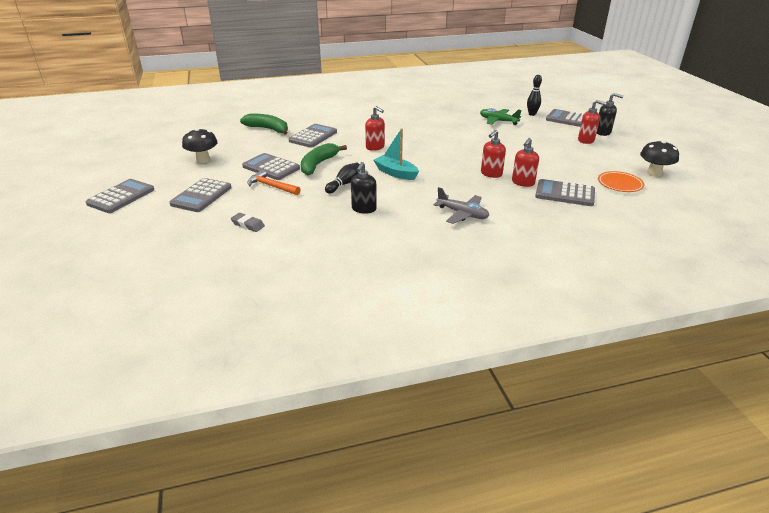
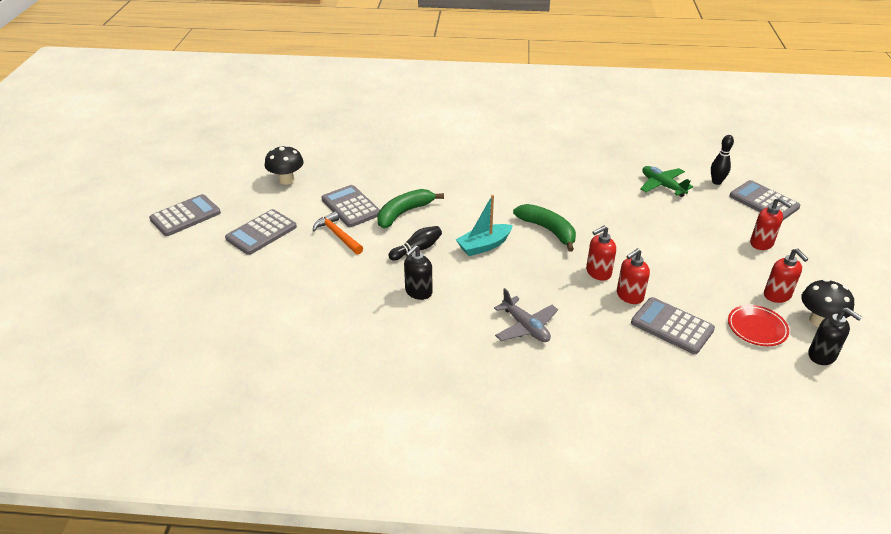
camera: 20 degrees right, 5 degrees up
grey eraser [231,213,265,232] -> none
green banana [240,113,288,135] -> green banana moved to [513,204,576,252]
grey calculator [289,124,337,148] -> none
red soap dispenser [365,106,385,151] -> red soap dispenser moved to [764,249,808,303]
turquoise boat [373,128,419,180] -> turquoise boat turned 90 degrees counterclockwise [456,195,513,256]
black soap dispenser [596,93,623,136] -> black soap dispenser moved to [808,307,862,365]
orange plate [598,171,644,192] -> red plate [728,305,789,346]

